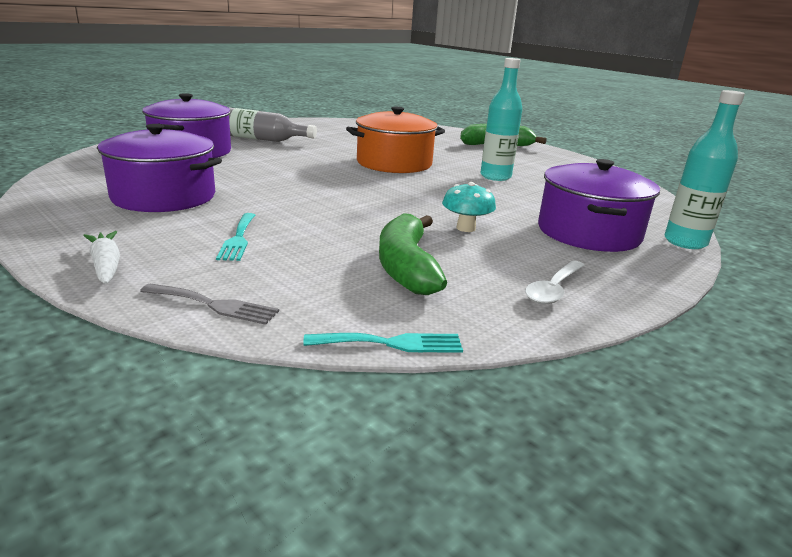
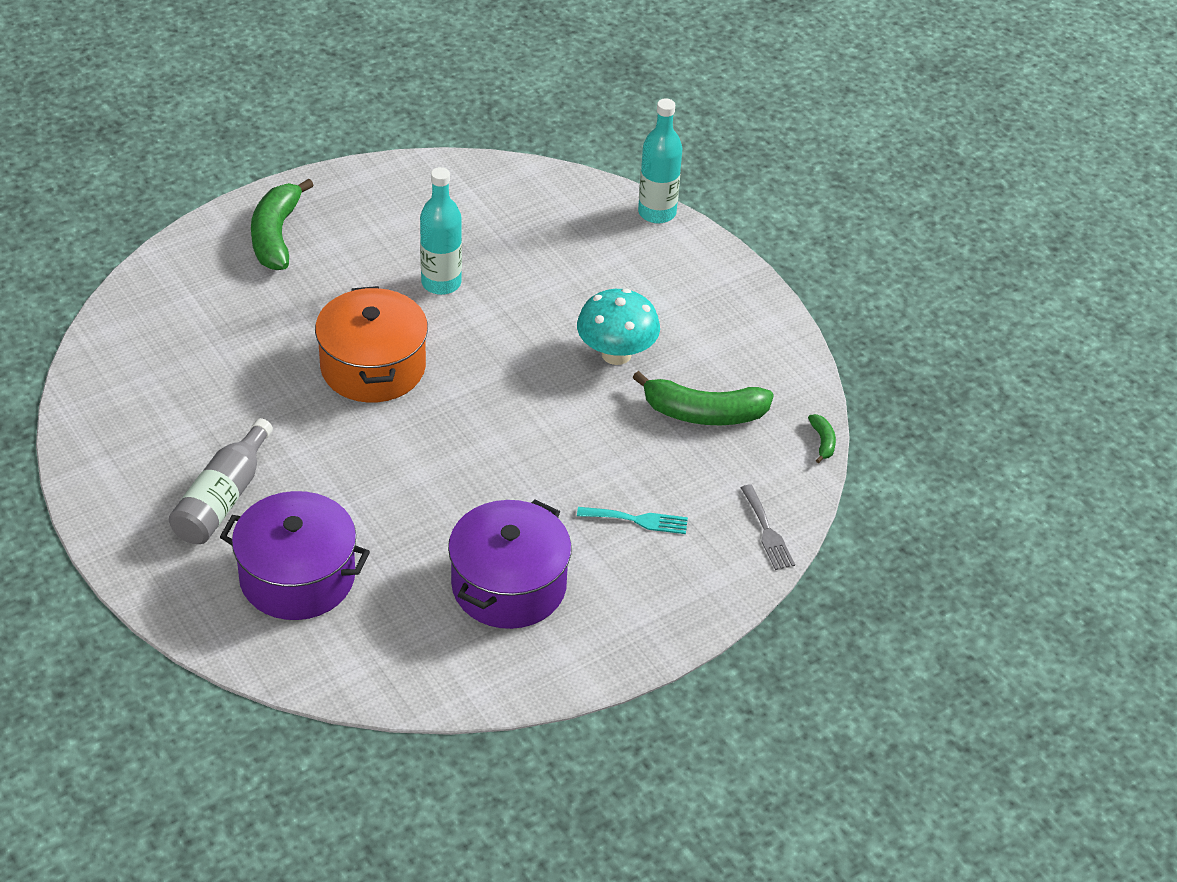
camera: 80 degrees left, 20 degrees up
white carrot [83,231,120,284] -> none
grey fork [140,284,279,325] -> grey fork turned 135 degrees clockwise [741,485,795,570]
turquoise fork [303,333,463,353] -> green banana [808,414,836,463]
turquoise mushroom [442,182,496,232] -> turquoise mushroom [577,288,660,365], size x1.56
white spoon [525,261,585,305] -> none
purple pot [538,159,660,252] -> none

